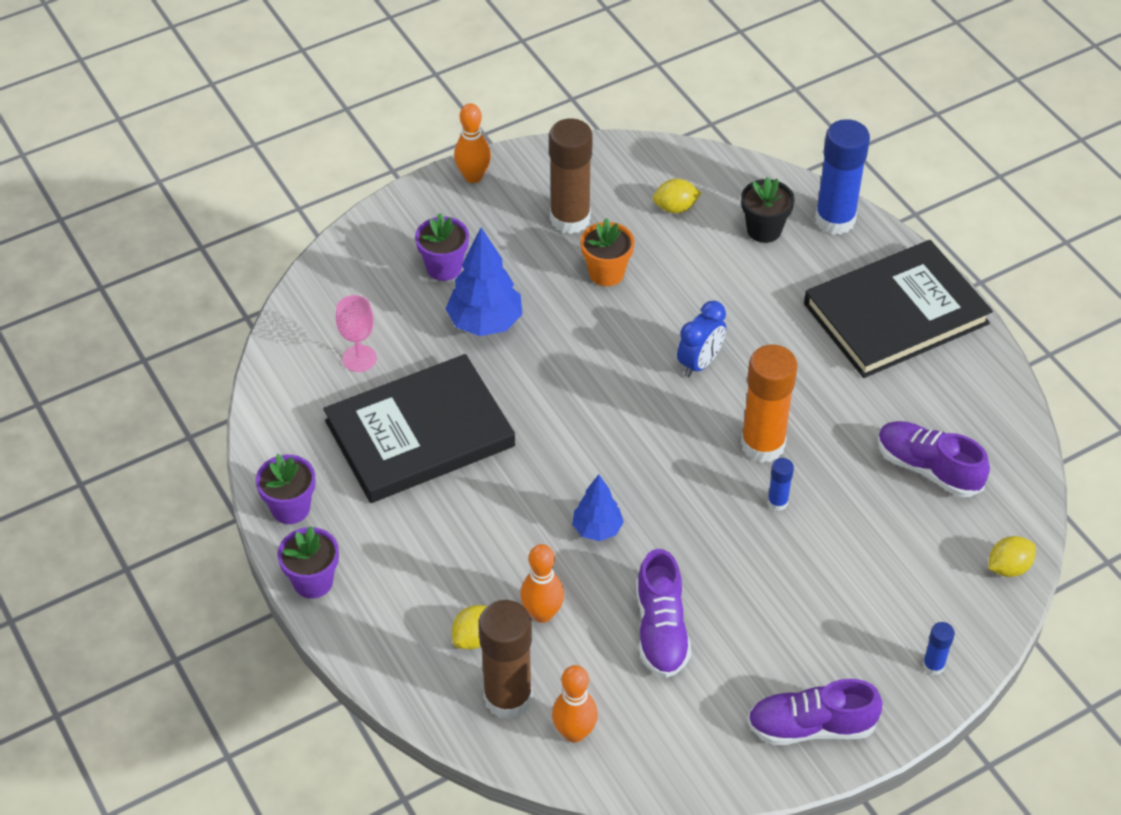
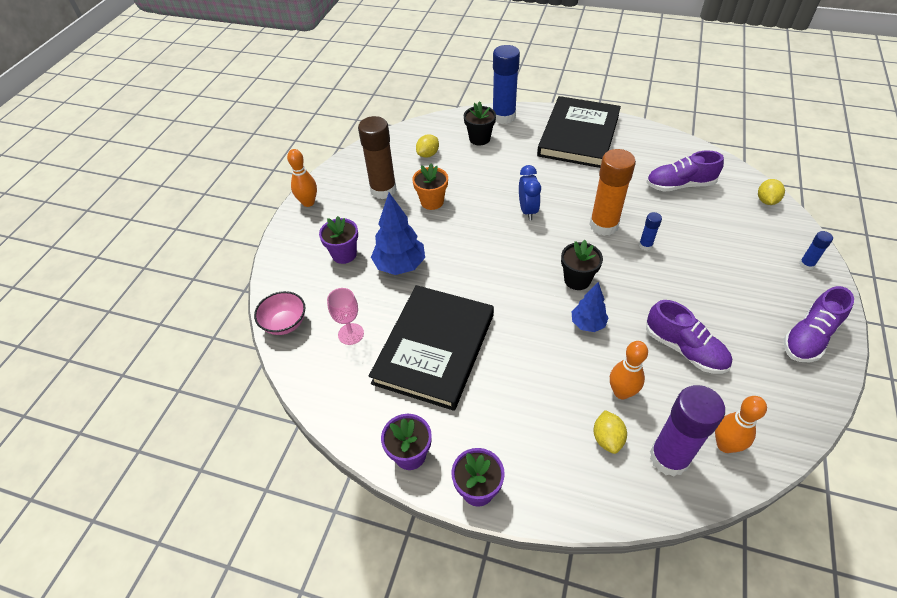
camera: 40 degrees left, 0 degrees up
brown glue stick [479,600,532,719] -> purple glue stick [650,385,725,477]
none -> pink bowl [254,291,305,335]
none -> black flower pot [561,240,603,290]

